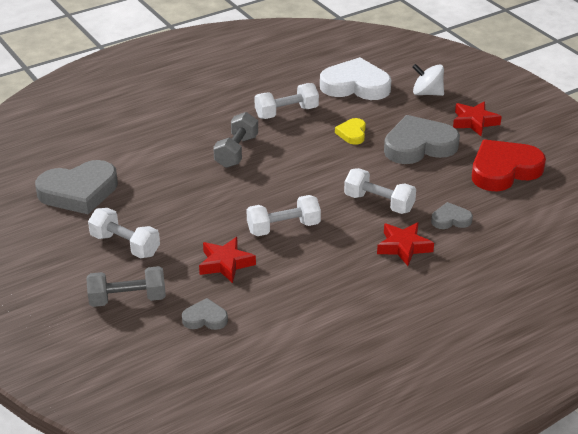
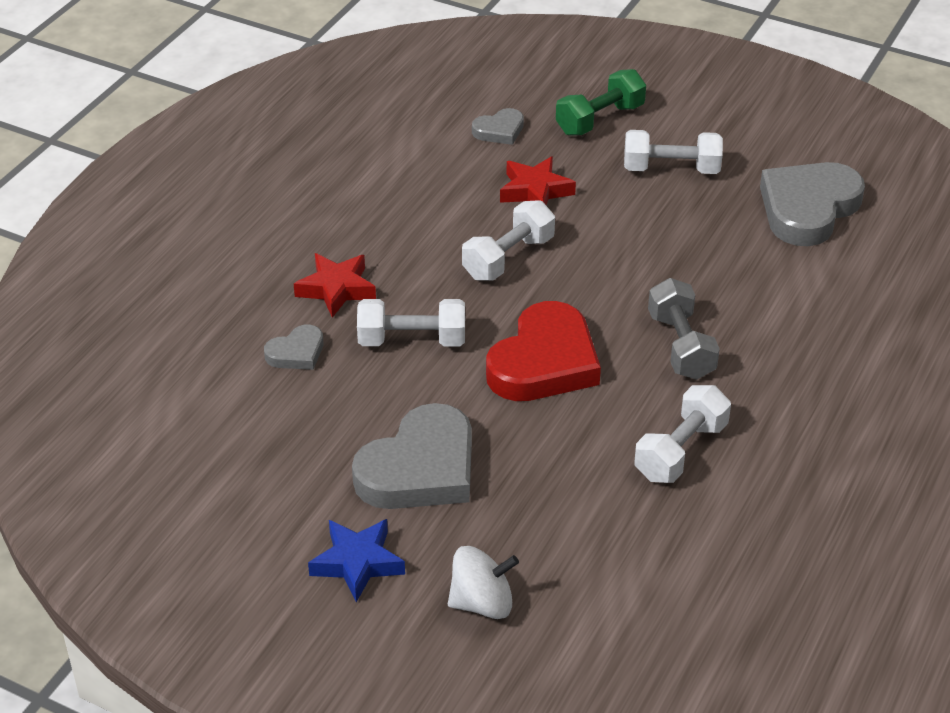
camera: 150 degrees right, 5 degrees up
grey dumbbell [86,266,166,307] -> green dumbbell [556,69,646,136]
white heart [320,57,391,100] -> none
yellow heart [335,118,366,145] -> none
red star [453,101,502,136] -> blue star [308,519,405,602]
red heart [472,140,546,192] -> red heart moved to [486,301,601,401]

